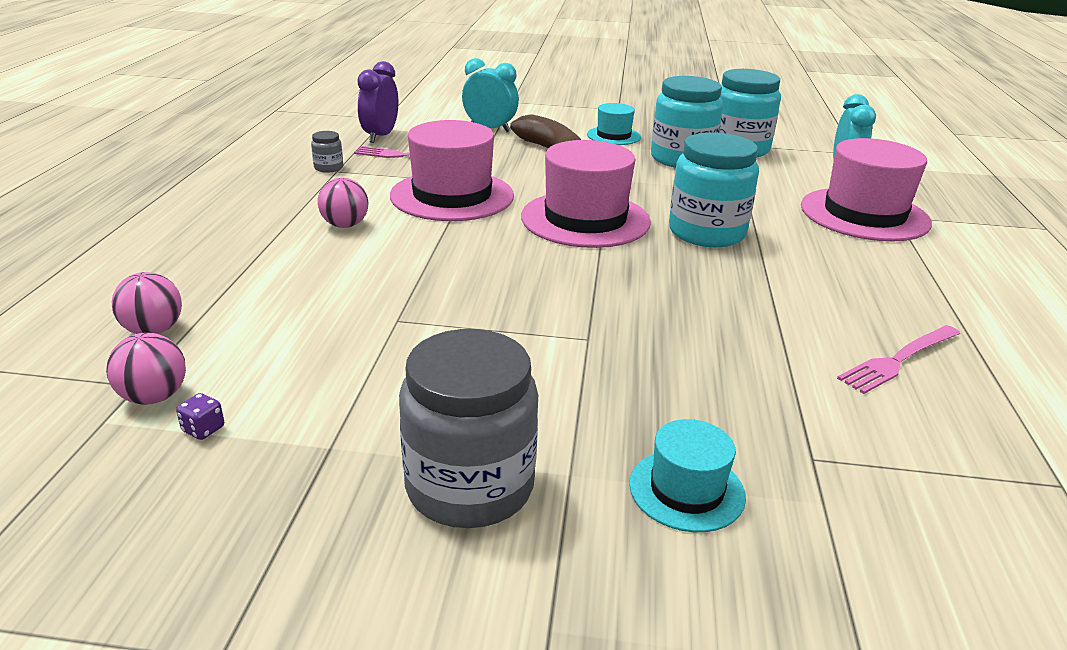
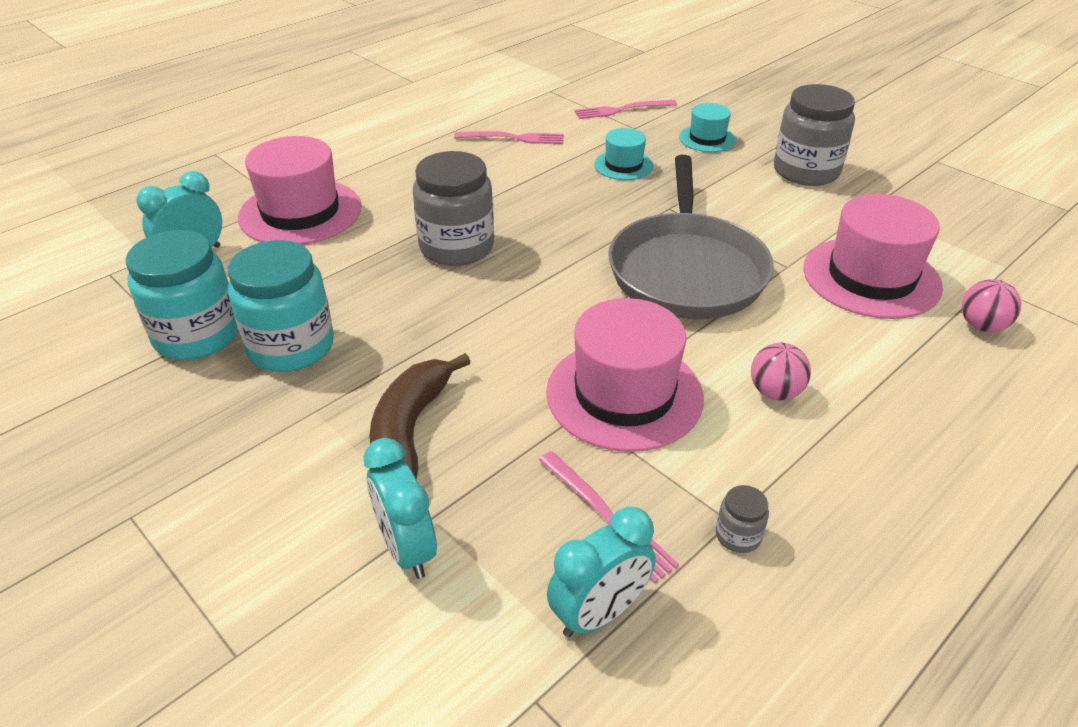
camera: 140 degrees left, 10 degrees up
pink ball [106,333,186,405] -> none
purple dice [176,393,224,440] -> none
purple clock [357,61,398,143] -> turquoise clock [547,507,656,637]
pink hat [521,140,651,248] -> pink hat moved to [803,194,943,319]
turquoise hat [587,103,641,145] -> turquoise hat moved to [594,128,654,180]
turquoise jar [669,132,759,247] -> grey jar [413,151,494,266]
none -> pink fork [575,100,677,119]
none -> grey pan [608,155,774,319]

